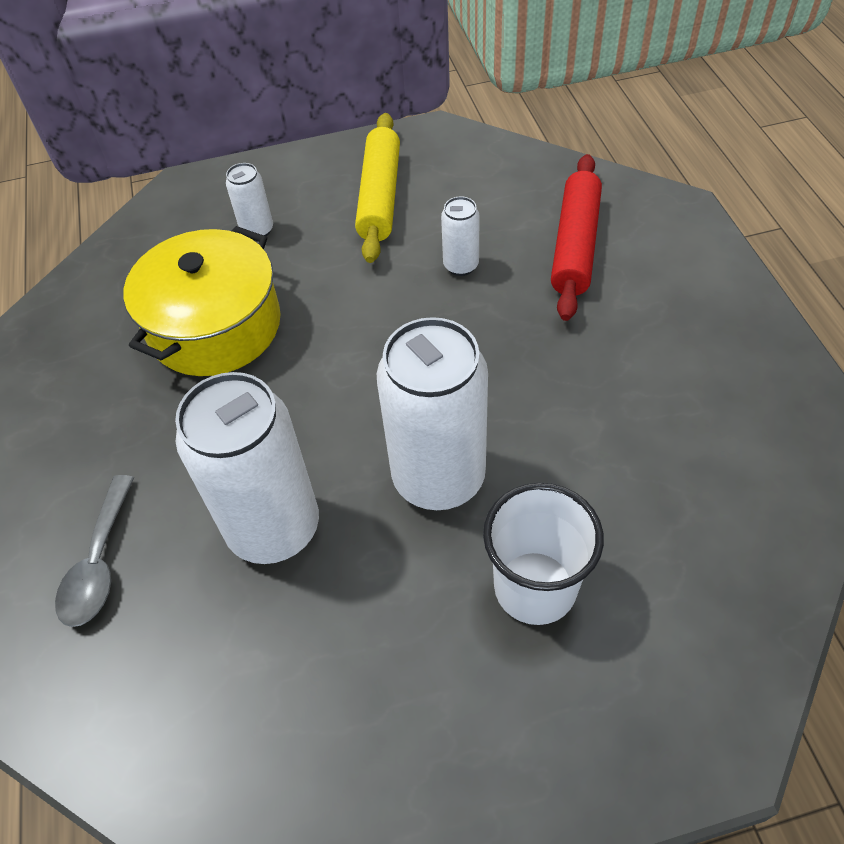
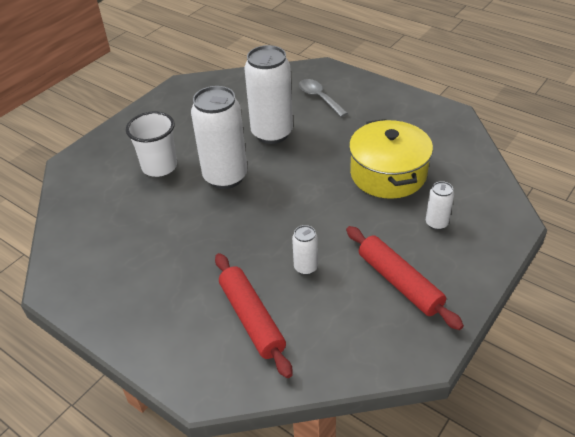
camera: 140 degrees right, 10 degrees down
yellow rolling pin [355,113,400,263] -> red rolling pin [346,226,464,330]

